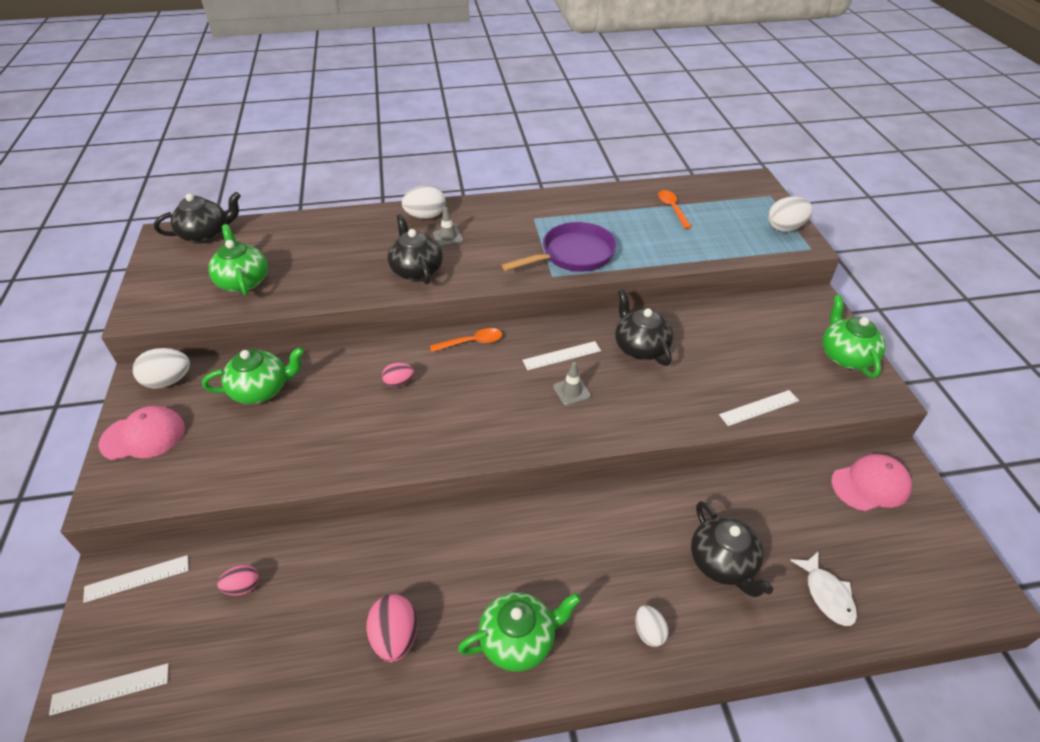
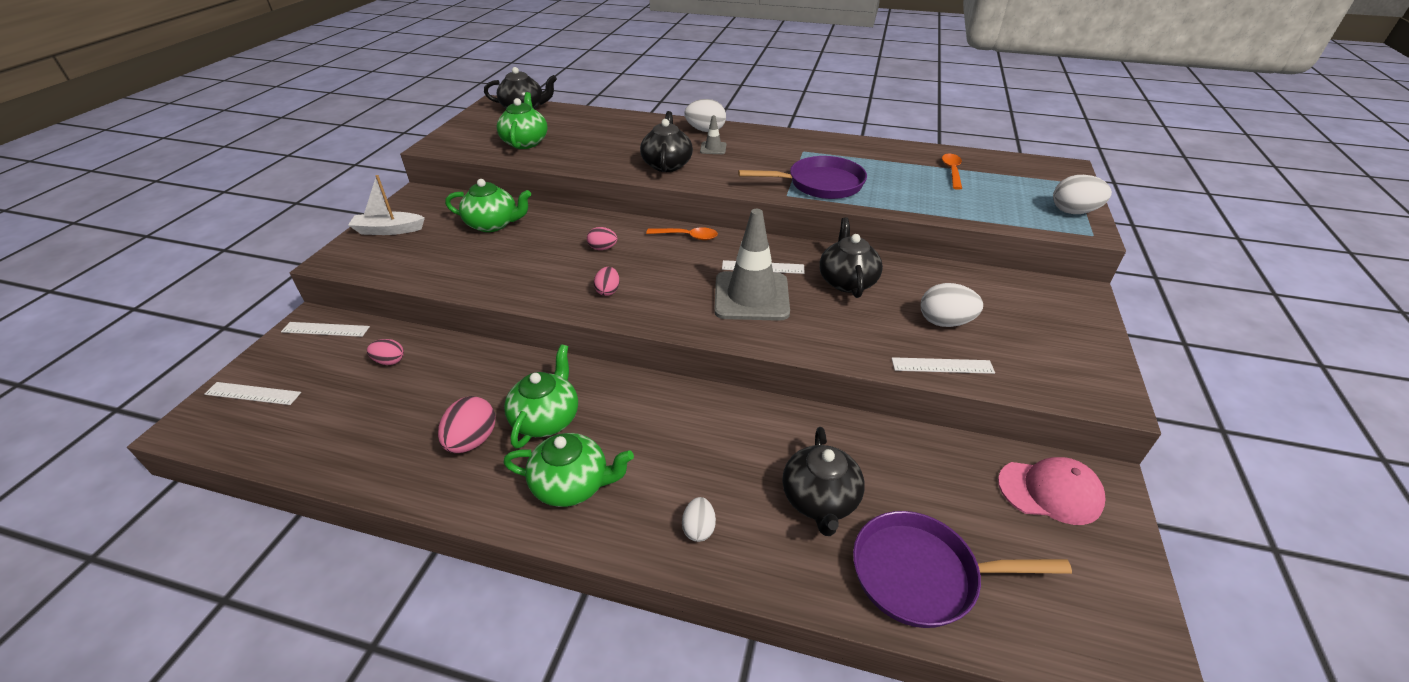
camera: 25 degrees right, 5 degrees down
pink cap [98,406,185,460] -> white boat [348,175,425,235]
white egg [133,348,190,389] -> white egg moved to [921,283,983,327]
grey traffic cone [553,362,591,406] -> grey traffic cone [714,209,790,321], size x2.30
white fish [790,551,857,626] -> purple pan [853,511,1072,628]
green teapot [822,295,886,378] -> green teapot moved to [504,344,578,449]
none -> pink egg [594,267,620,296]

